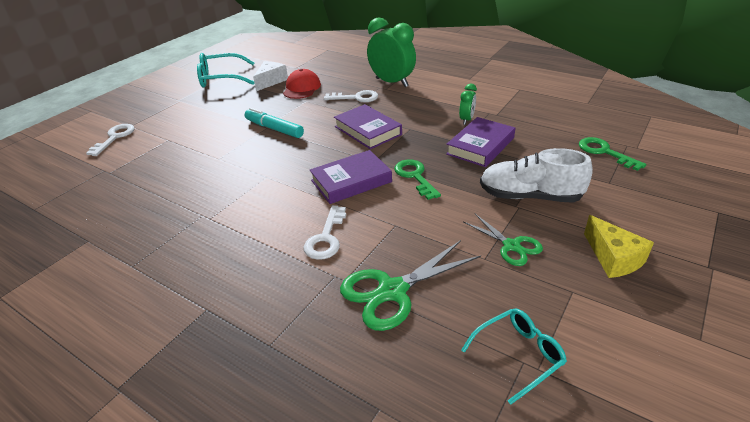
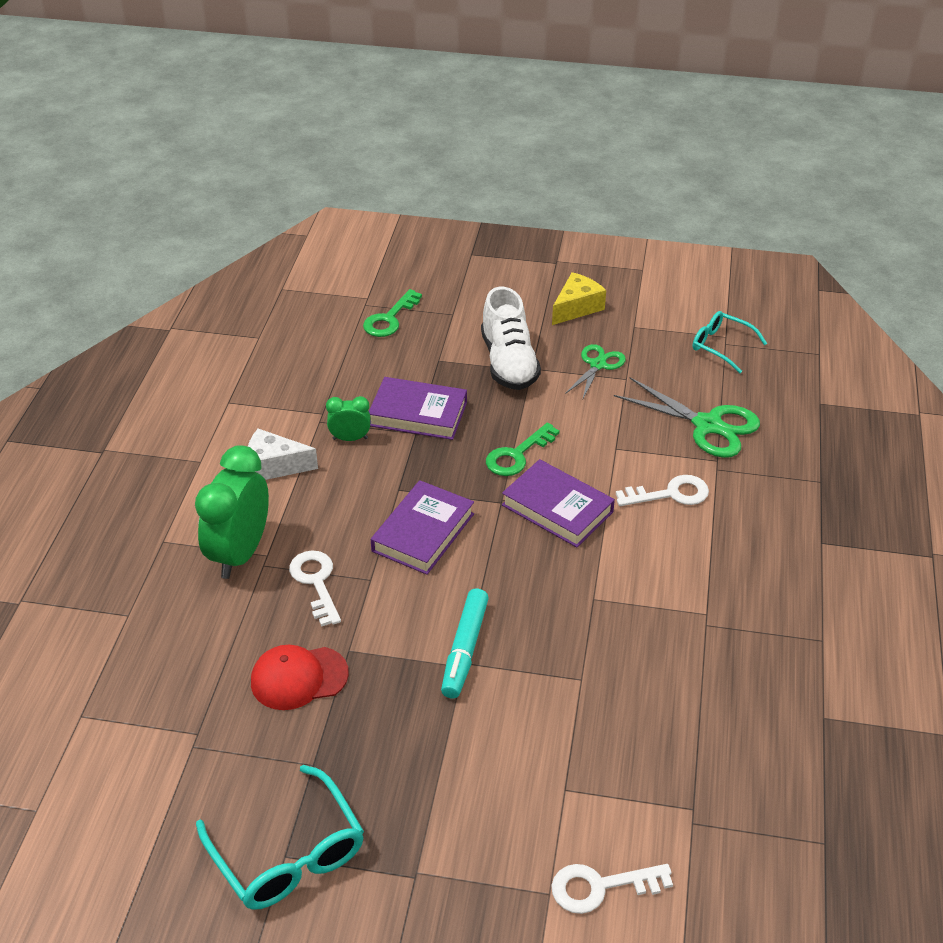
camera: 115 degrees left, 5 degrees up
white cheese [253,61,288,91] -> white cheese moved to [248,428,318,480]

